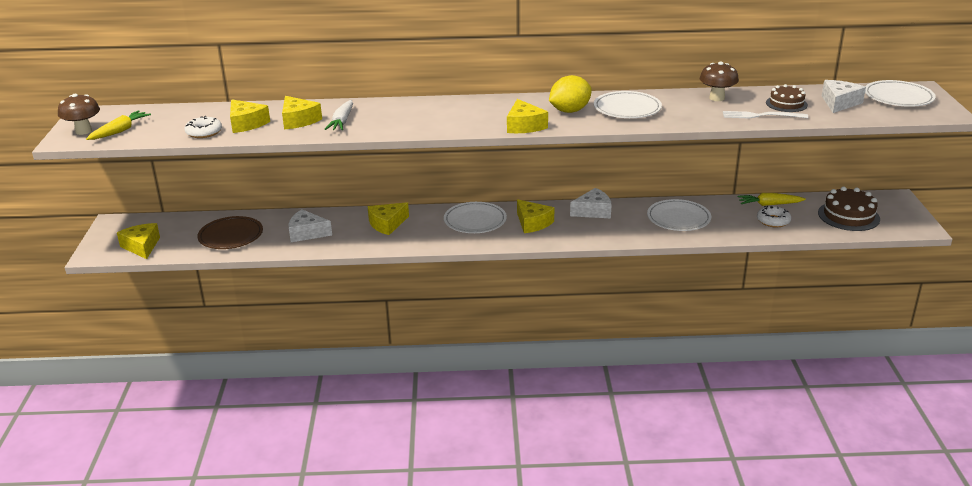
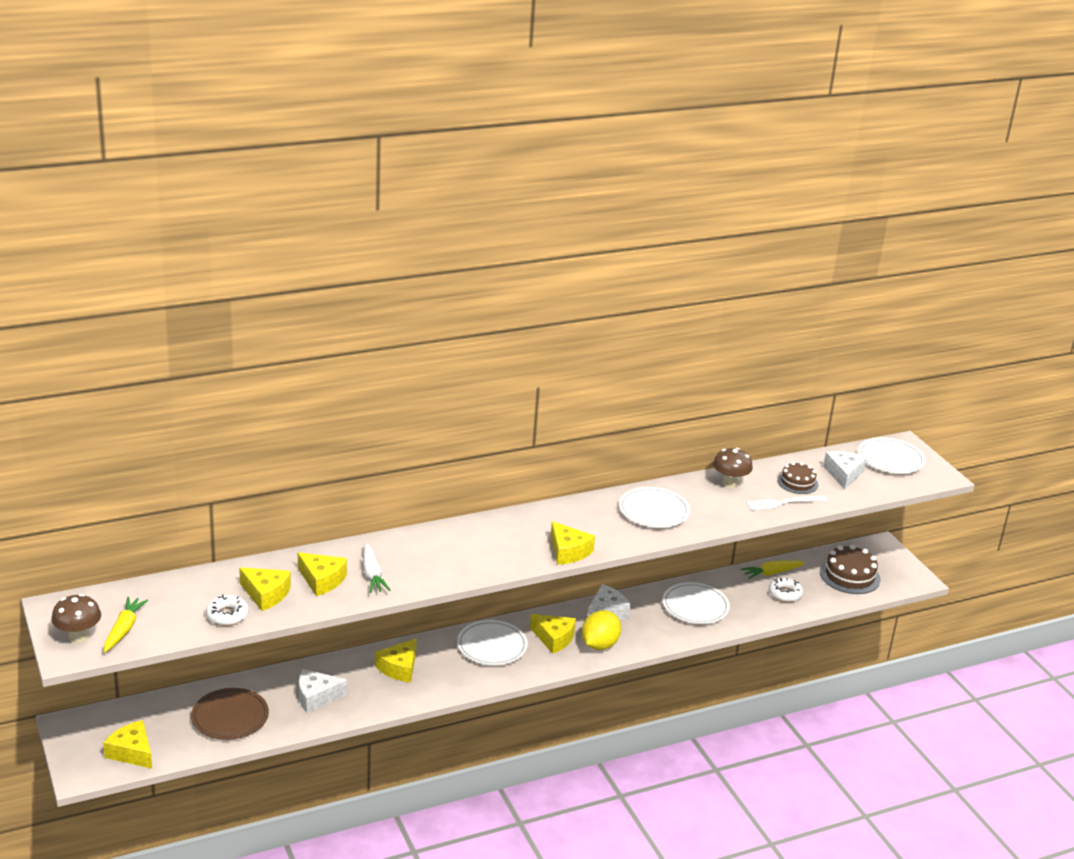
camera: 25 degrees left, 0 degrees up
yellow lemon [549,75,592,113] -> yellow lemon moved to [582,610,621,650]

